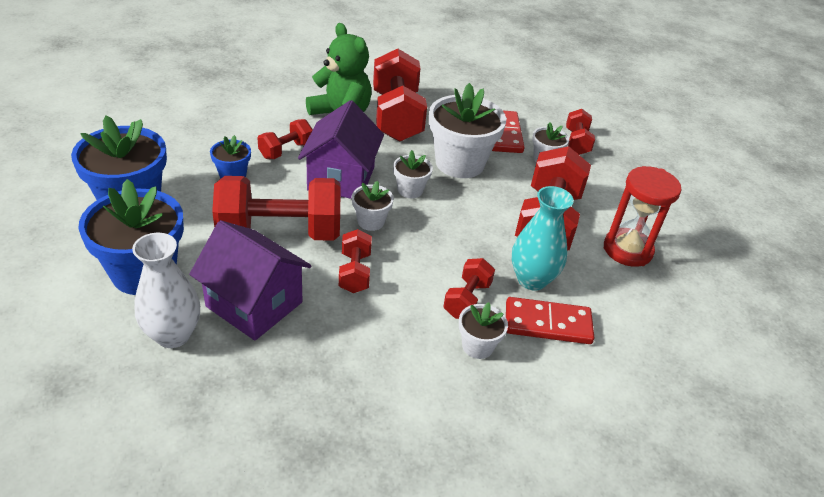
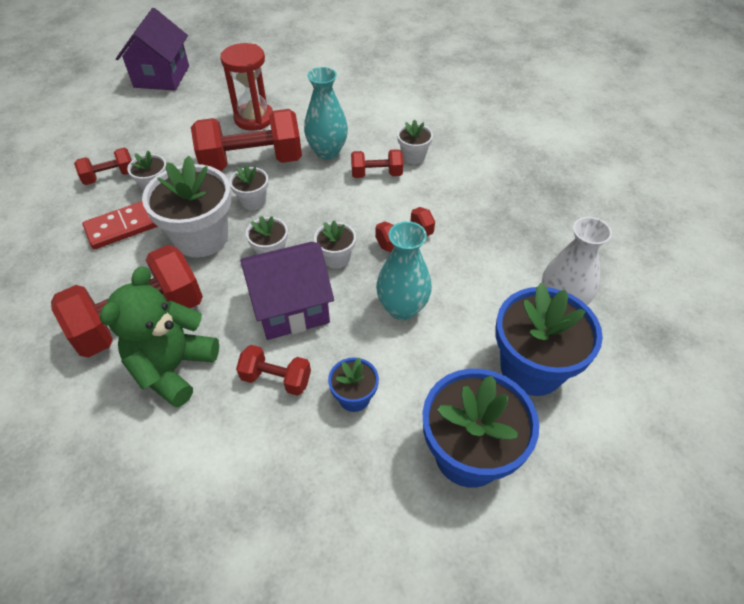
camera: 115 degrees left, 10 degrees up
purple house [189,220,311,341] -> purple house moved to [116,8,189,91]
red dumbbell [212,176,341,241] -> turquoise vase [376,221,432,320]
red domino [506,297,594,344] -> none
none -> white flower pot [229,164,269,210]

